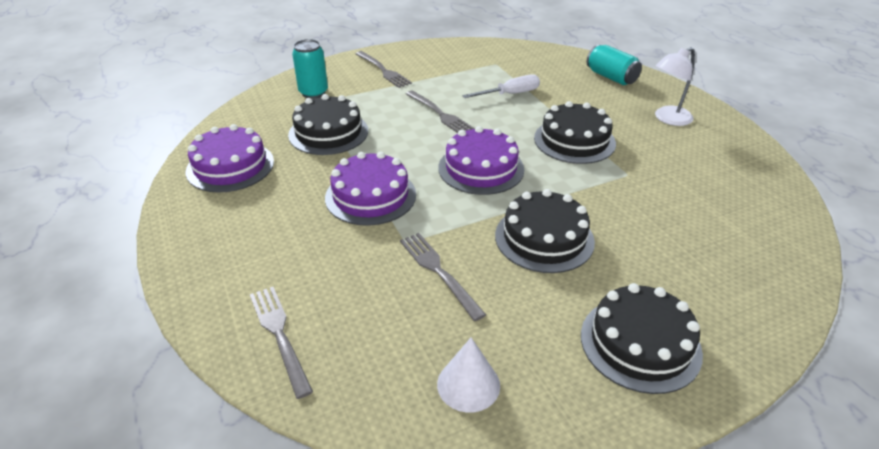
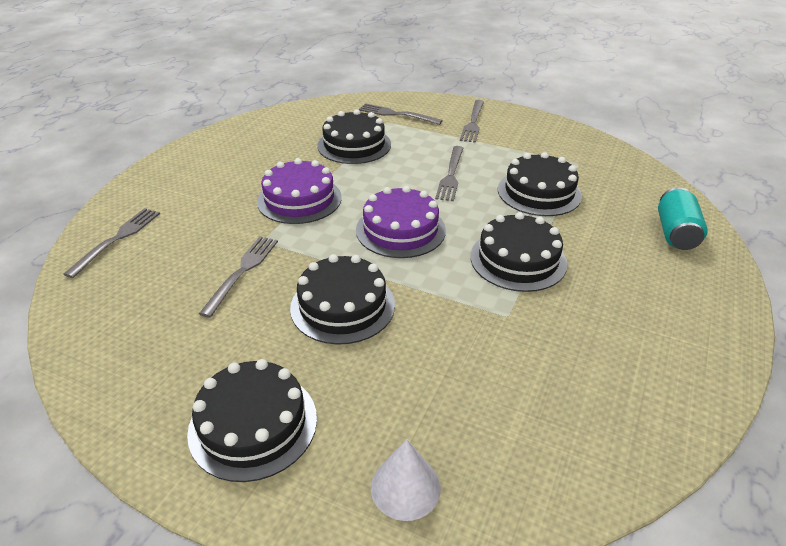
camera: 50 degrees right, 0 degrees up
purple cake [186,124,274,193] -> none
turquoise can [292,39,328,99] -> grey fork [359,103,443,125]
white cone [437,337,500,413] -> white cone moved to [371,440,441,521]
white screwdriver [462,74,540,98] -> black cake [498,152,582,216]
white lamp [655,47,695,126] -> none

